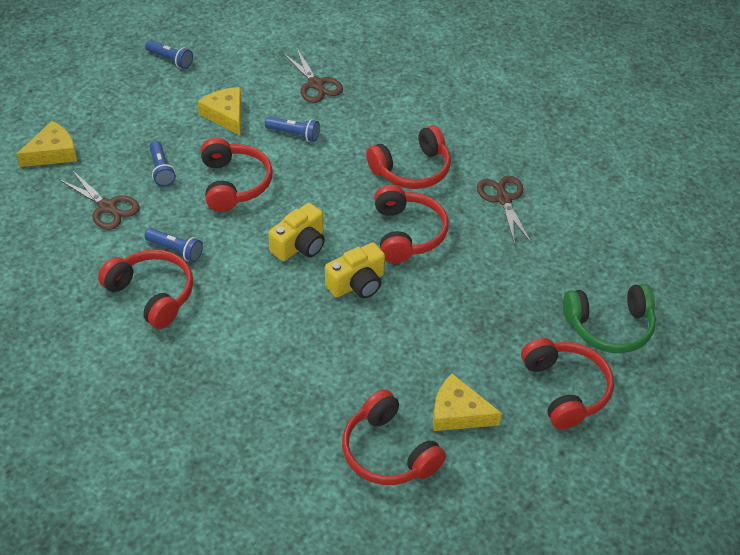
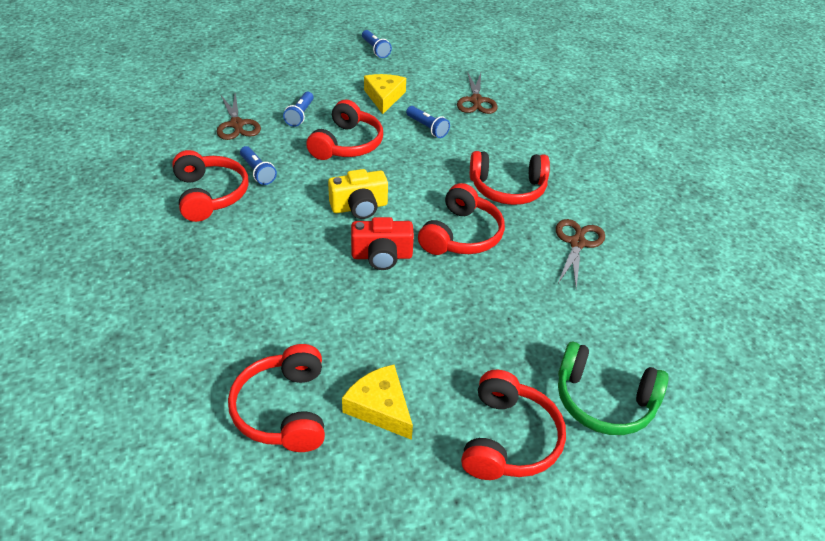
camera: 30 degrees right, 5 degrees down
yellow cheese [16,121,77,167] -> none
yellow camera [325,242,385,299] -> red camera [351,217,414,270]

